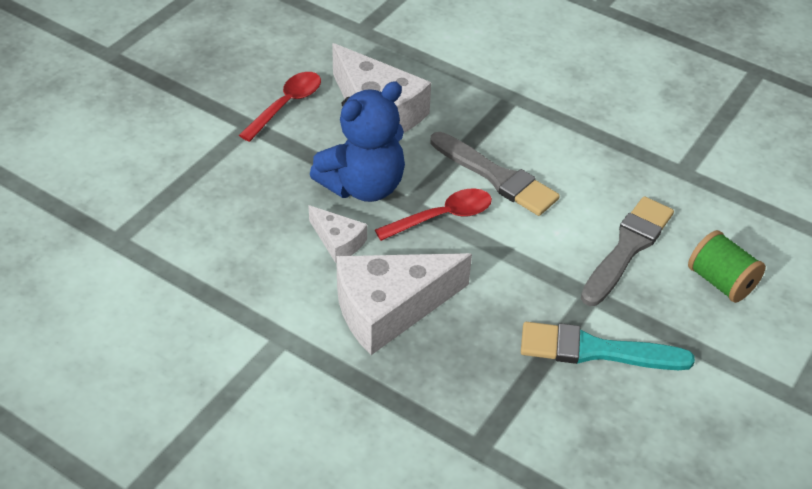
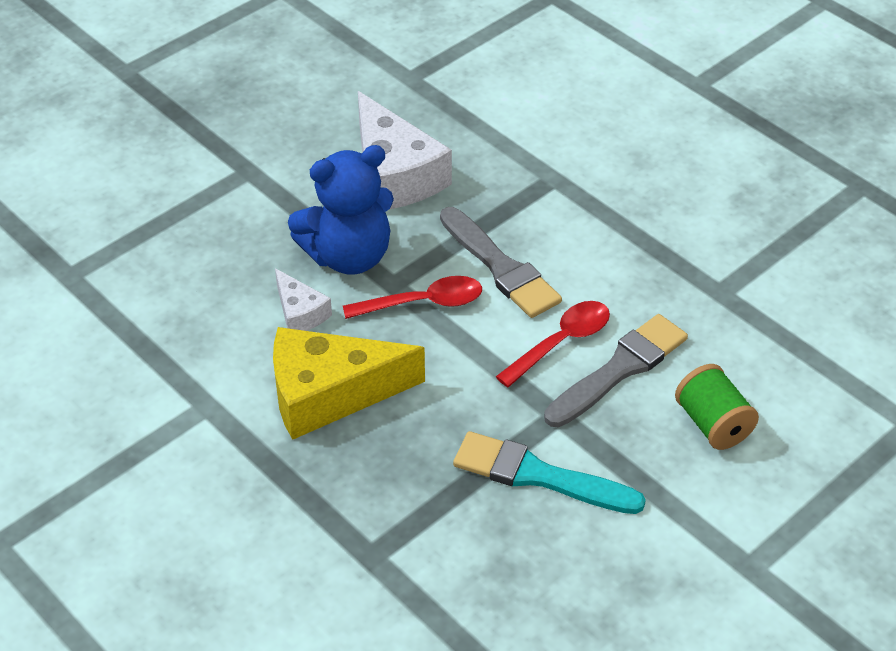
camera: 15 degrees right, 0 degrees up
red spoon [239,72,321,142] -> red spoon moved to [496,301,610,387]
white cheese [336,253,472,355] -> yellow cheese [273,327,425,440]

